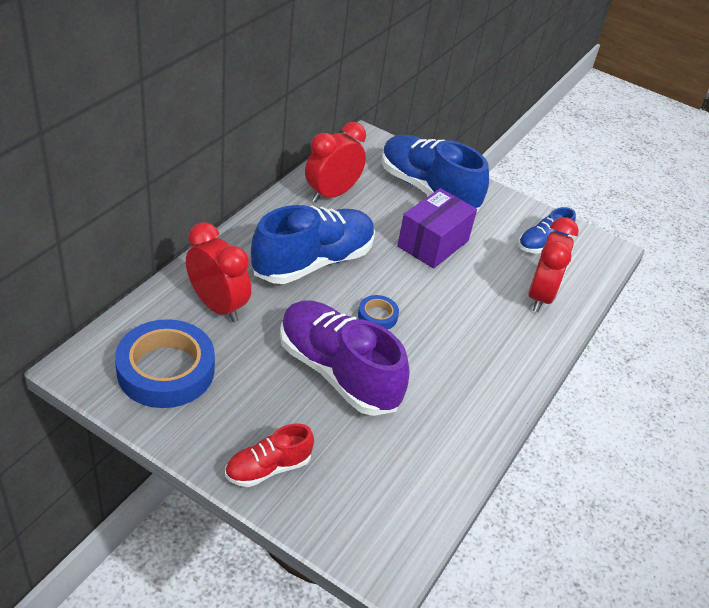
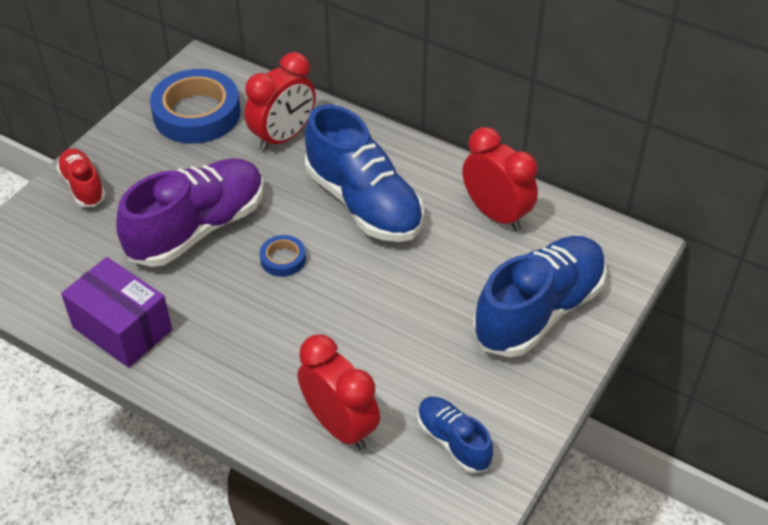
camera: 95 degrees right, 5 degrees up
purple box [397,188,477,269] -> purple box moved to [61,257,172,368]
red clock [528,217,579,312] -> red clock turned 150 degrees counterclockwise [298,334,380,450]

